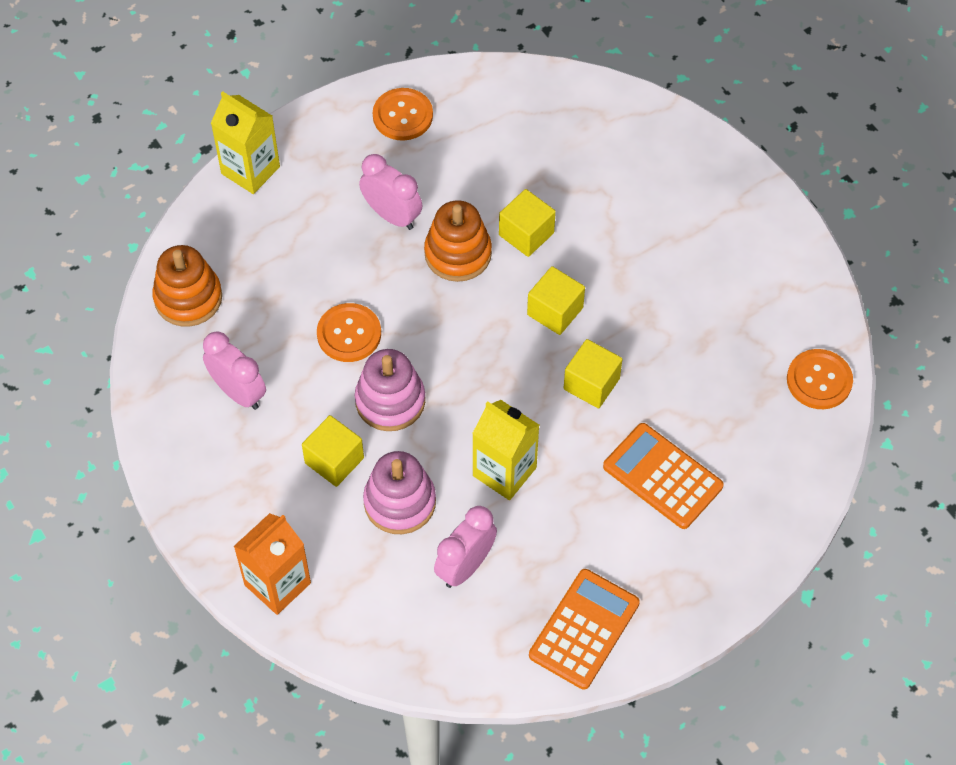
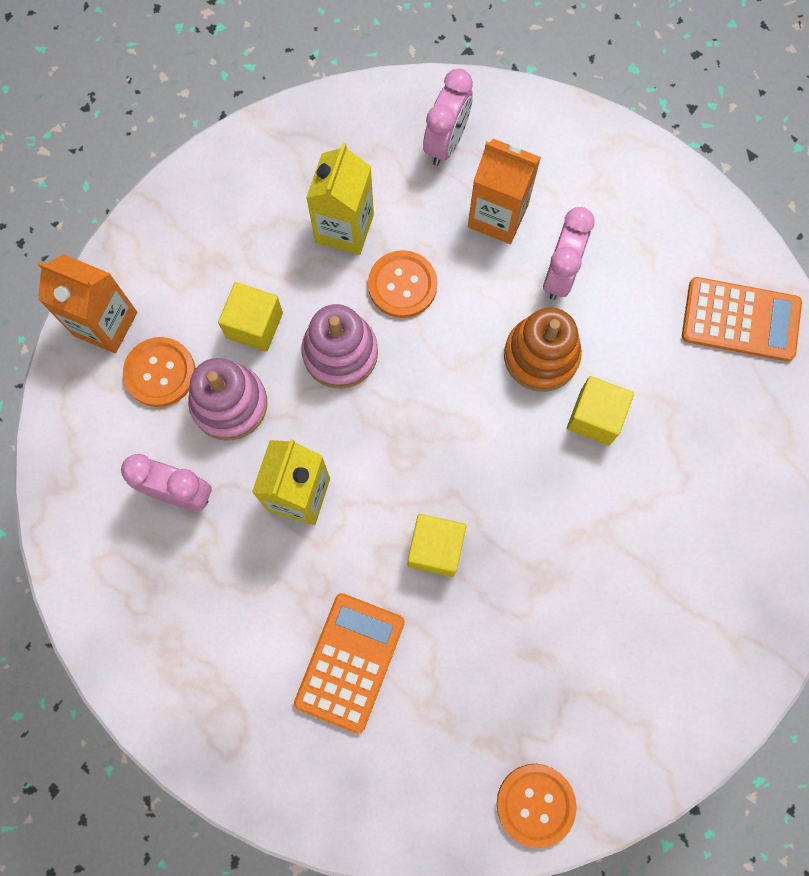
camera: 70 degrees right, 15 degrees up
orange stacking toy [152,245,222,327] -> none
pink clock [203,331,266,410] -> pink clock moved to [423,68,473,166]
yellow carton [211,91,280,194] -> yellow carton moved to [306,142,374,255]
orange button [373,88,433,141] -> orange button moved to [123,337,195,407]
yellow cube [527,266,585,335] -> none
orange calculator [529,569,640,690] -> orange calculator moved to [682,277,802,361]
none -> orange carton [468,139,541,244]

